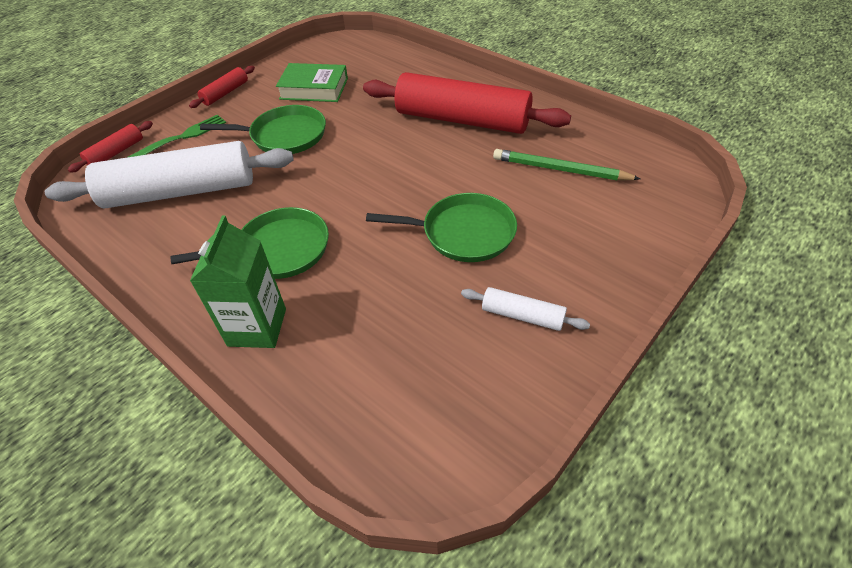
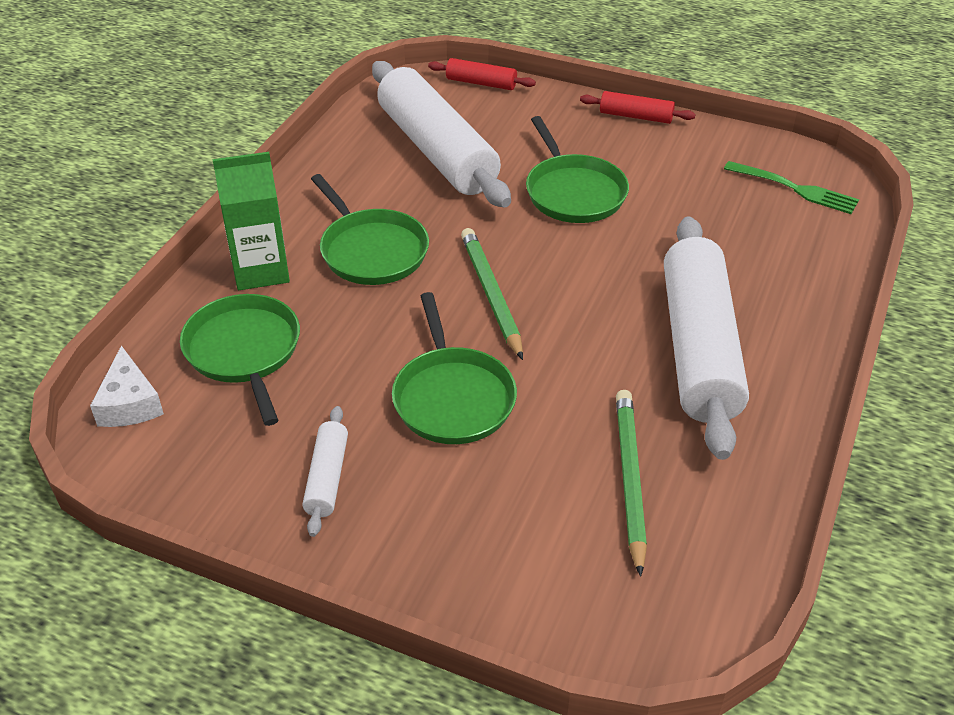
camera: 70 degrees right, 5 degrees down
green fork [128,115,226,157] -> green fork moved to [724,161,859,214]
green book [276,63,348,102] -> none
red rolling pin [363,72,571,134] -> white rolling pin [664,216,749,460]
none -> white cheese [90,346,164,427]
none -> green pan [180,294,300,426]
none -> green pencil [461,228,523,360]

